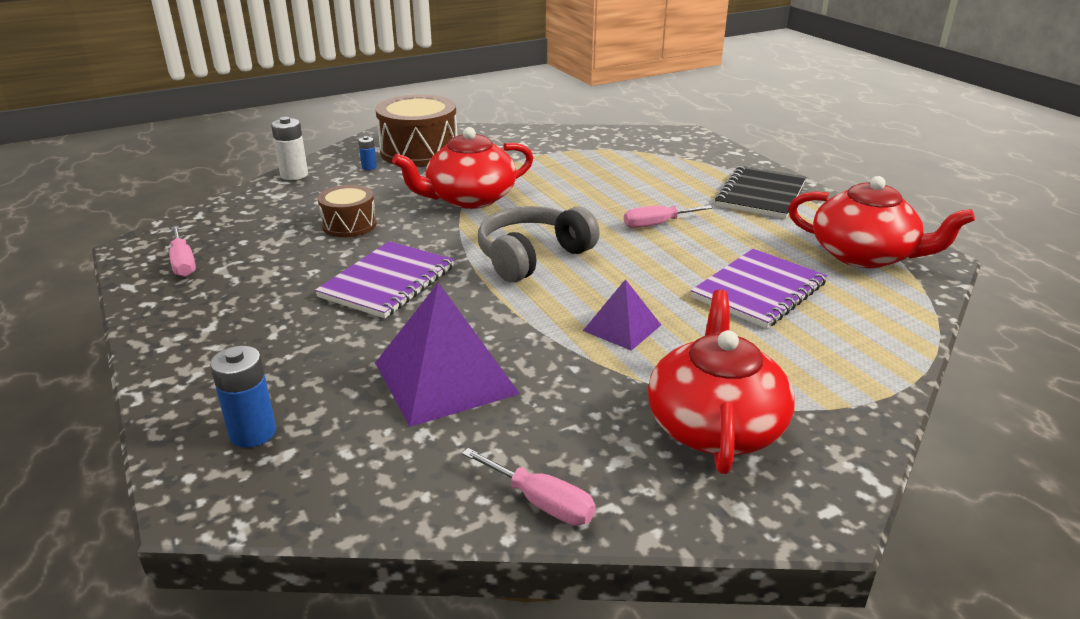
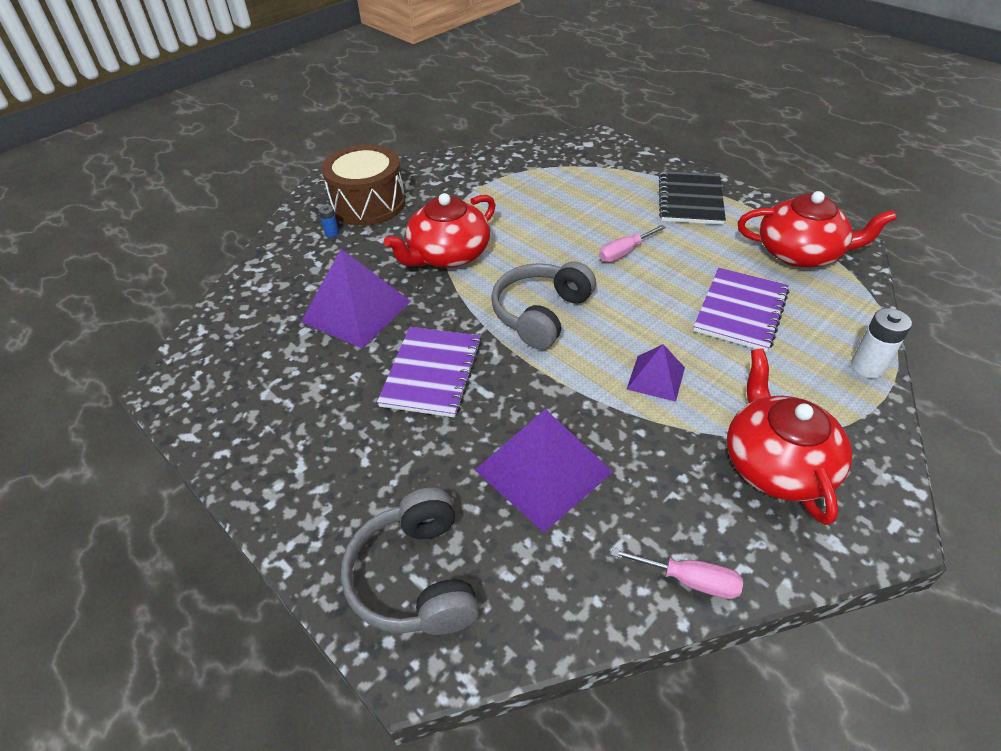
camera: 15 degrees left, 15 degrees up
pink screwdriver [169,226,196,277] -> none
blue battery [210,346,276,448] -> grey headphones [341,488,479,635]
white battery [271,117,308,180] -> white battery moved to [851,308,912,378]
brown drum [318,185,377,237] -> purple pyramid [301,249,411,349]

